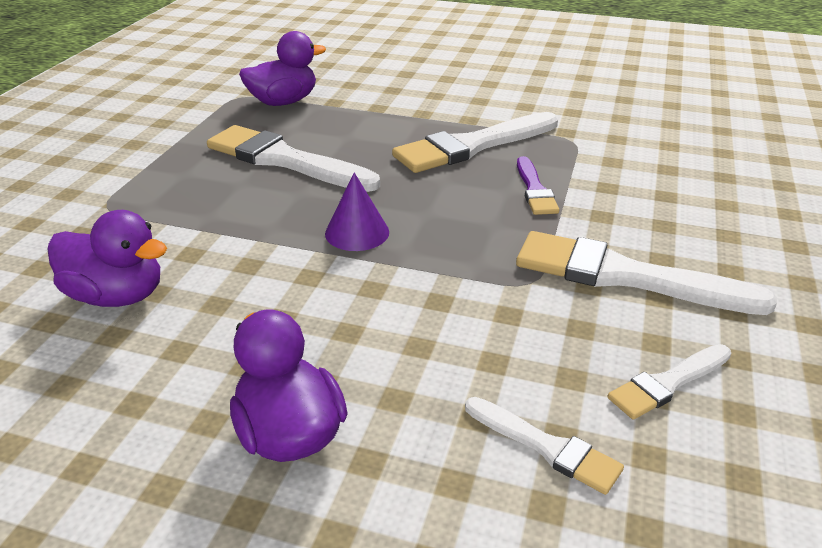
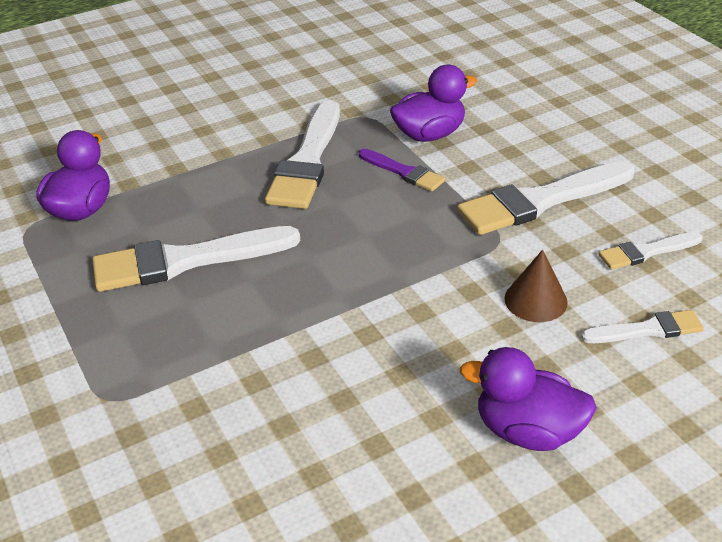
camera: 45 degrees left, 5 degrees up
purple duck [48,210,167,307] -> purple duck moved to [390,65,477,142]
purple cone [325,172,389,251] -> none
white brush [607,344,731,420] -> white brush turned 60 degrees clockwise [598,232,703,270]
none -> brown cone [504,250,568,322]

